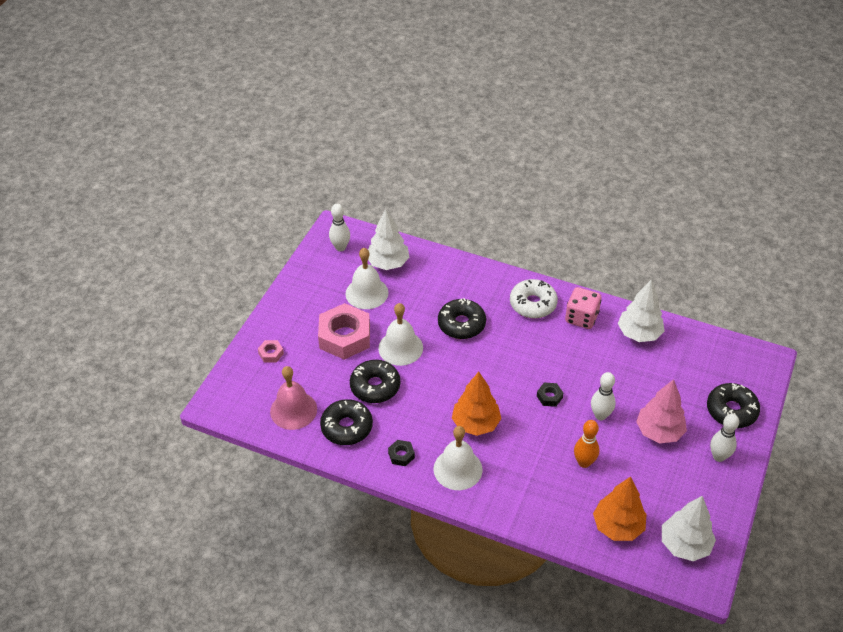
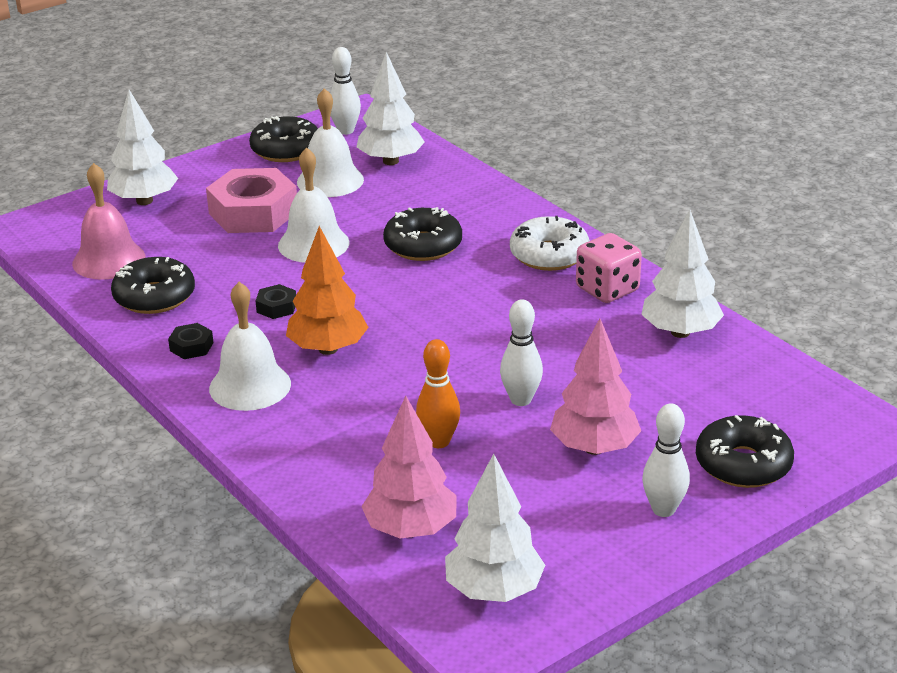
camera: 30 degrees right, 15 degrees down
pink nut [258,340,284,363] -> white tree [107,90,178,205]
black donut [350,360,400,403] -> black donut moved to [249,116,318,162]
black nut [537,383,563,407] -> black nut moved to [256,284,296,319]
orange tree [593,477,647,541] -> pink tree [361,396,457,538]

